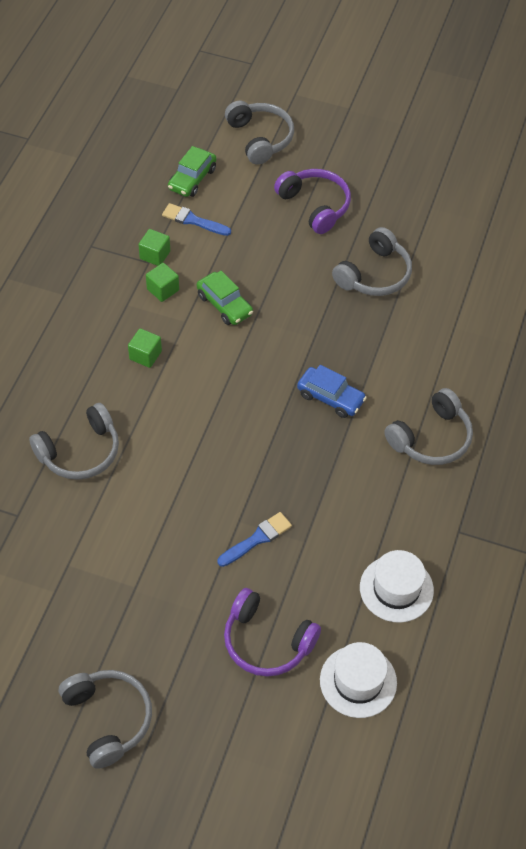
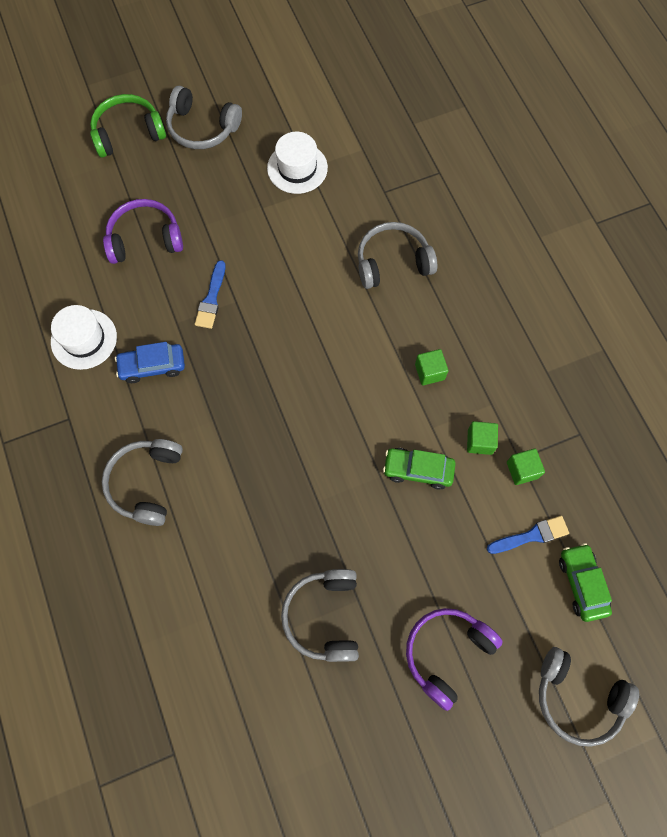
camera: 140 degrees right, 15 degrees up
grey headphones [29,403,119,480] -> grey headphones turned 60 degrees clockwise [358,222,437,289]
purple headphones [274,169,351,234] -> purple headphones turned 120 degrees clockwise [406,608,503,711]
blue car [297,365,367,418] -> blue car moved to [115,342,185,383]
white hat [320,642,397,718] -> white hat moved to [267,132,328,194]
none -> green headphones [90,94,166,158]

